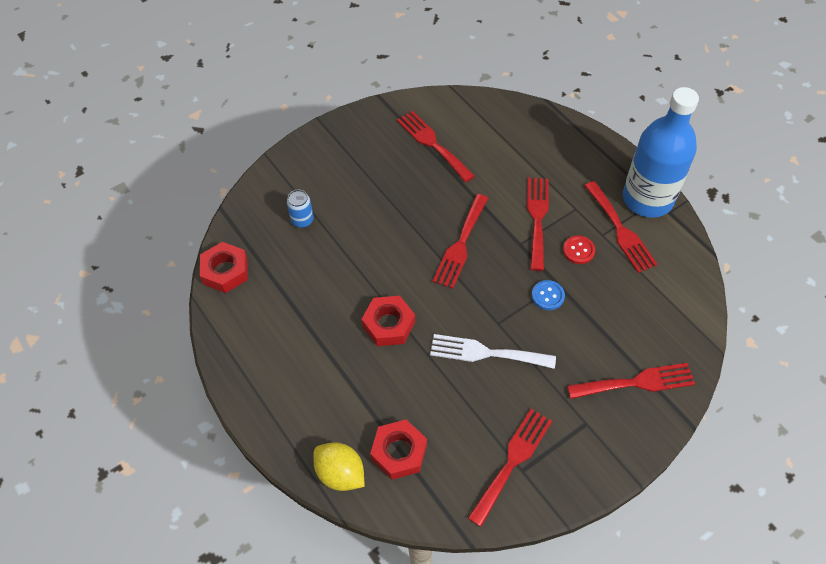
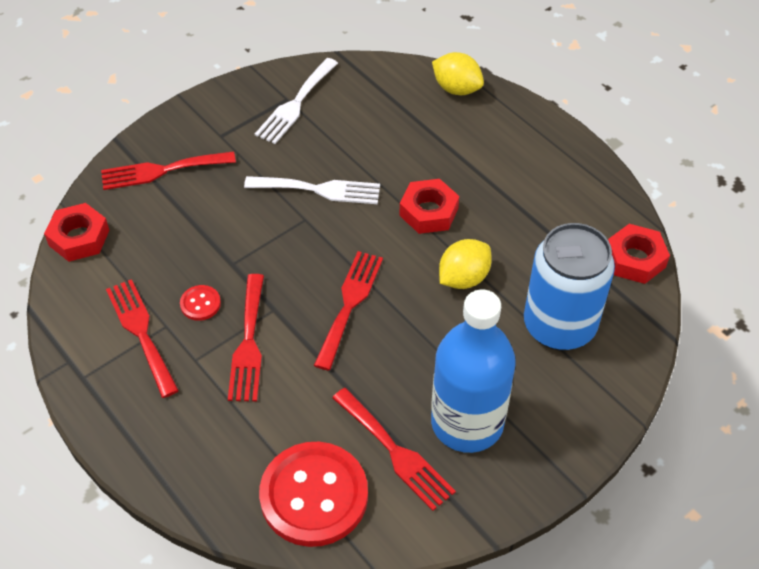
camera: 175 degrees right, 5 degrees down
blue can [287,190,314,228] -> blue can [524,223,615,351], size x2.46
red nut [370,420,427,480] -> red nut moved to [44,203,110,262]
red fork [468,409,552,527] -> white fork [255,58,338,144]
blue button [532,280,565,310] -> none
blue bottle [623,87,699,218] -> blue bottle moved to [431,289,516,453]
none -> red button [259,442,368,547]
none -> yellow lemon [439,239,492,289]

